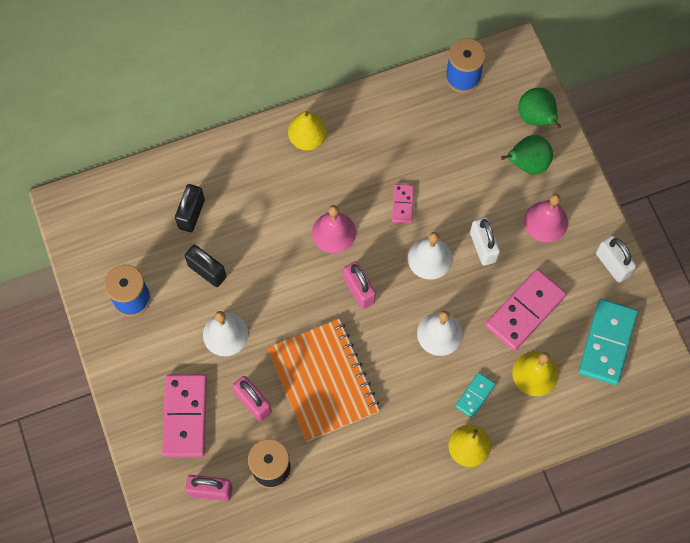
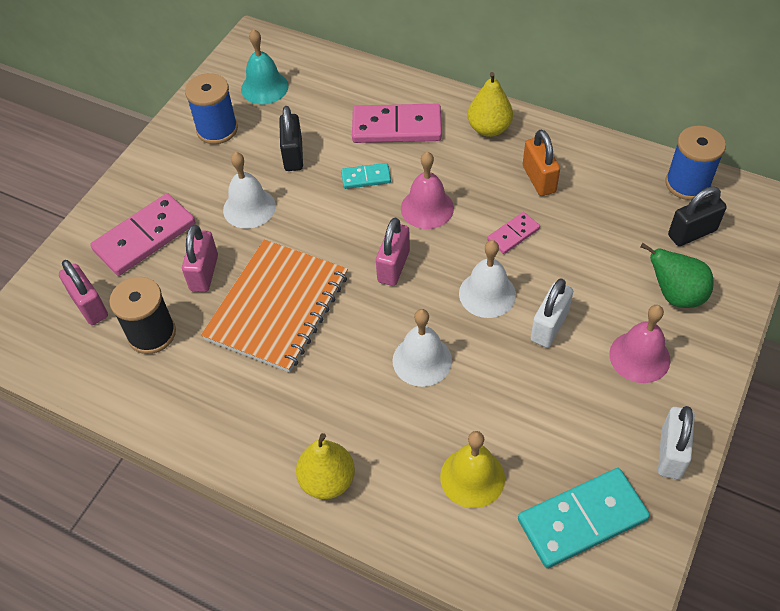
camera: 50 degrees right, 15 degrees down
black padlock [175,184,205,232] -> black padlock moved to [668,186,727,246]
turquoise domino [455,372,496,418] -> turquoise domino moved to [341,163,391,189]
pink domino [485,269,566,351] -> pink domino moved to [352,104,442,143]
green pear [518,88,561,129] -> none
none -> turquoise bell [241,29,289,104]
none -> orange padlock [523,129,560,196]

